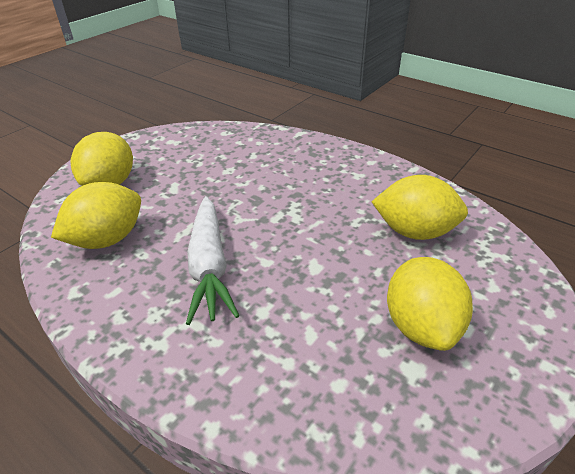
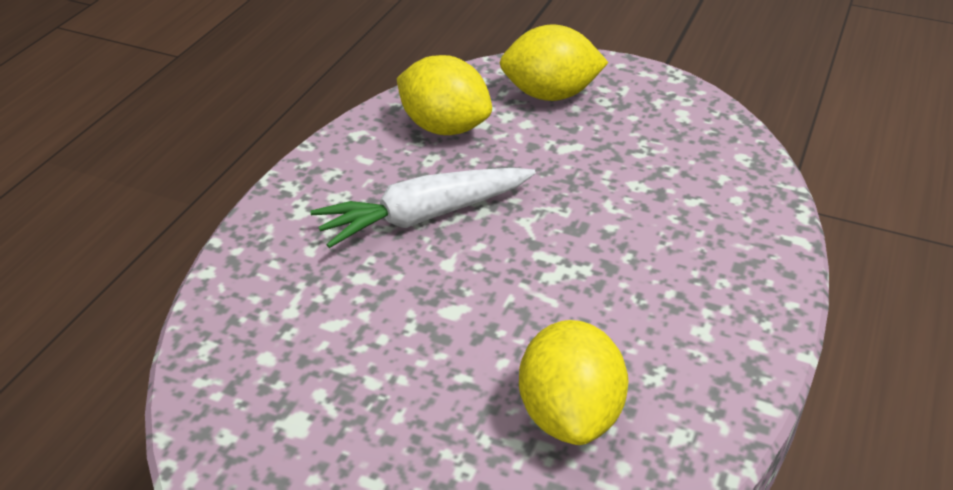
camera: 75 degrees right, 0 degrees up
yellow lemon [387,257,473,351] -> none

